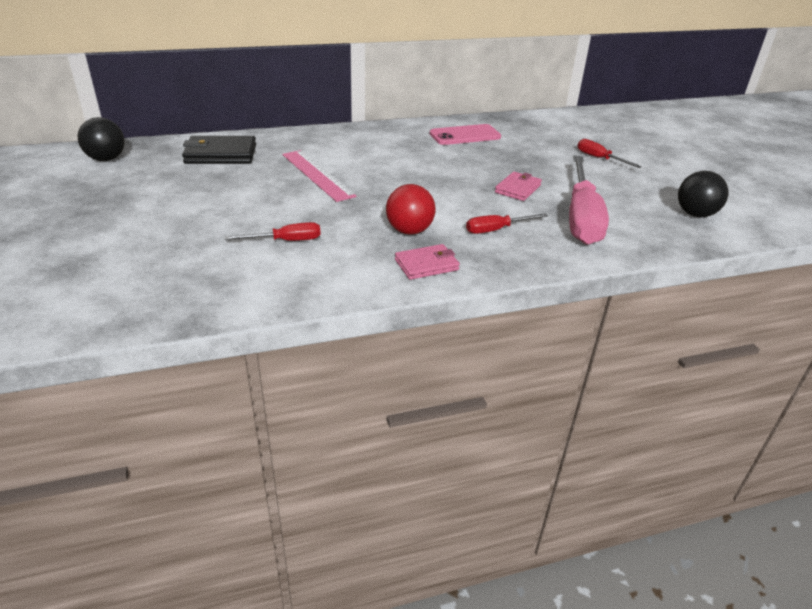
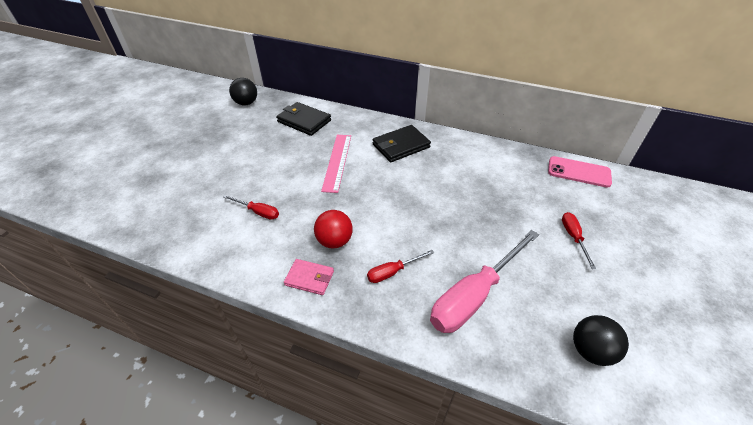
camera: 40 degrees right, 10 degrees up
pink phone [430,124,501,145] -> pink phone moved to [548,156,612,188]
red screwdriver [466,213,548,234] -> red screwdriver turned 45 degrees counterclockwise [367,250,434,283]
pink wallet [495,172,542,201] -> none
none -> black wallet [373,125,431,162]

